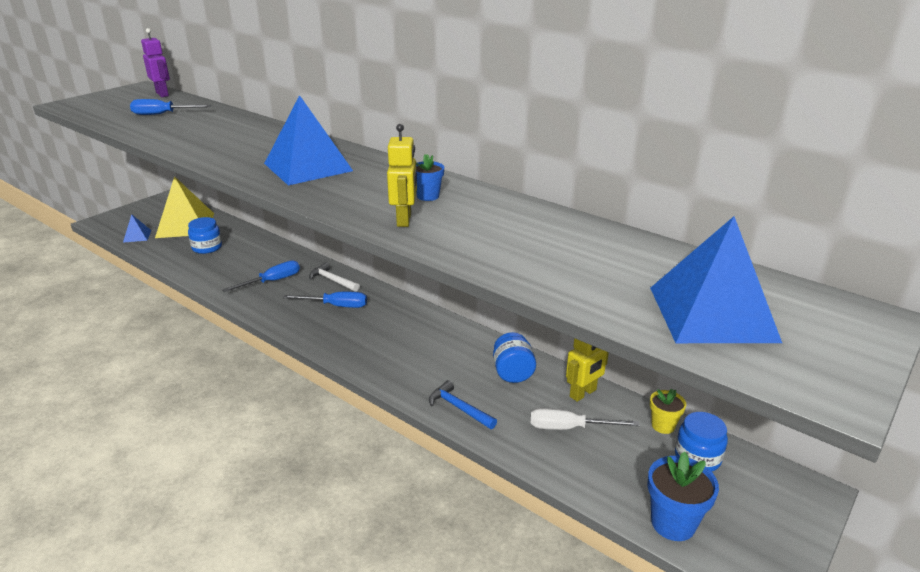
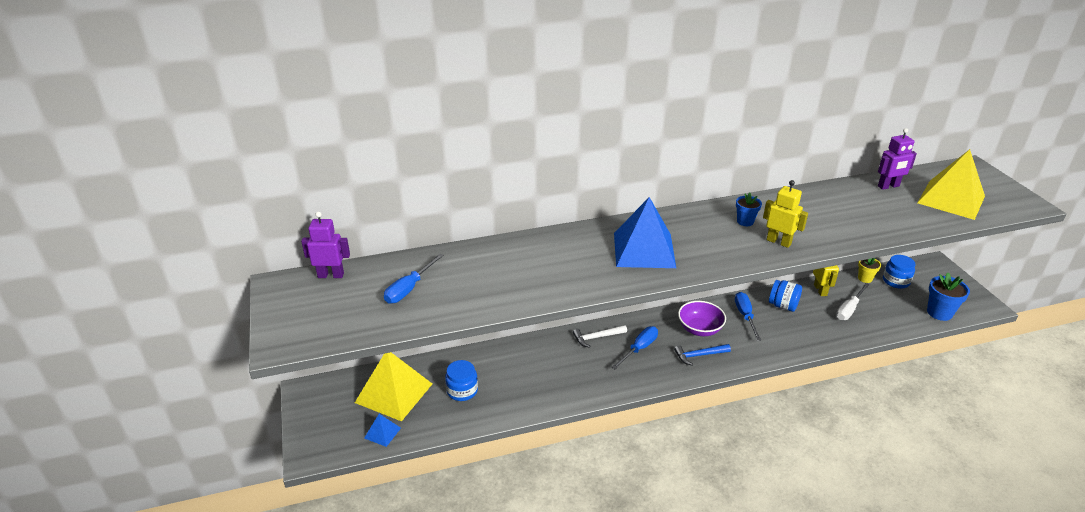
camera: 55 degrees left, 5 degrees up
blue screwdriver [222,260,300,292] -> blue screwdriver moved to [735,292,761,341]
blue hammer [429,380,497,429] -> blue hammer moved to [674,344,731,366]
blue pyramid [650,216,782,343] -> yellow pyramid [917,149,985,220]
none -> purple bowl [678,301,726,336]
none -> purple robot [878,128,917,190]

